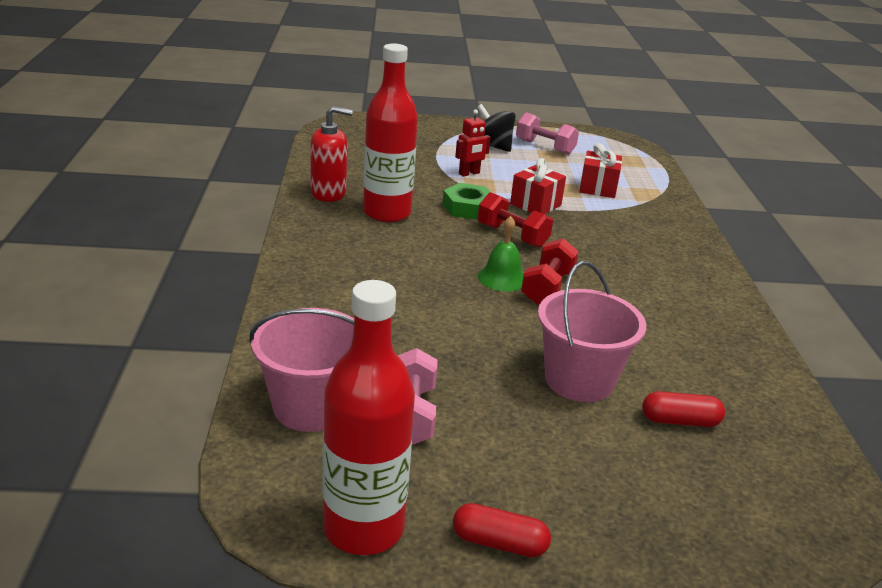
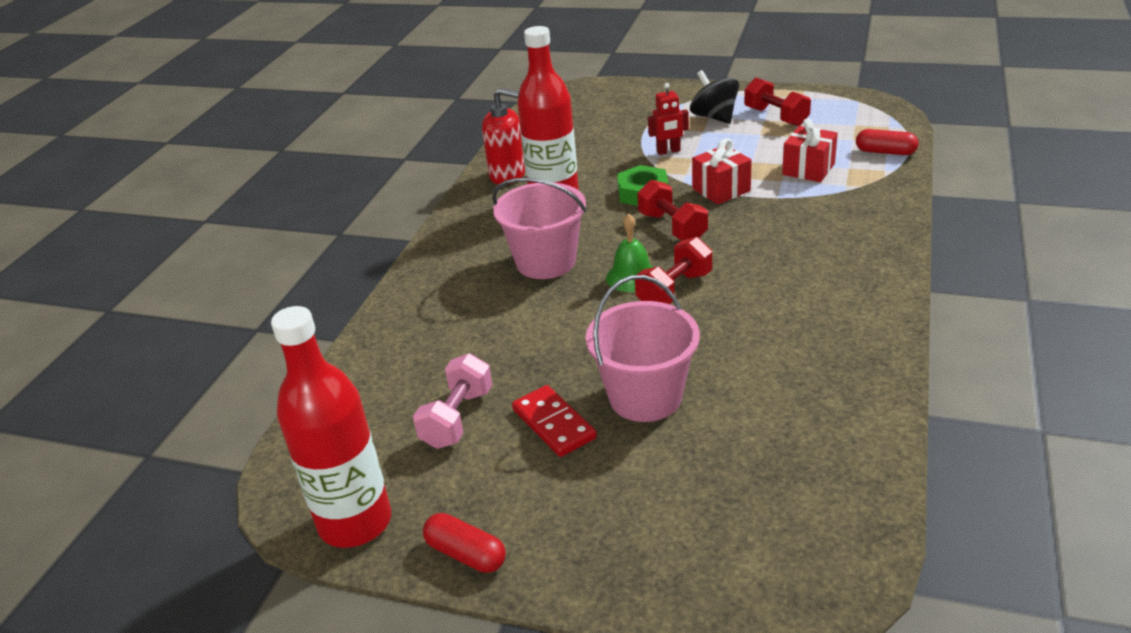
camera: 25 degrees right, 5 degrees up
pink bucket [249,308,354,432] -> pink bucket moved to [492,178,586,279]
pink dumbbell [516,112,579,155] -> red dumbbell [744,78,811,126]
red capsule [642,391,725,427] -> red capsule moved to [856,129,918,155]
none -> red domino [512,385,597,457]

